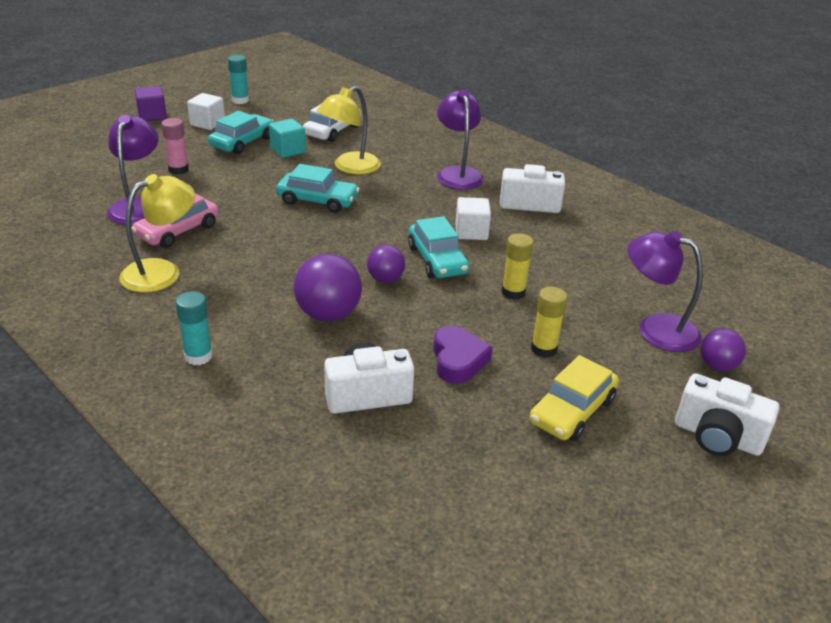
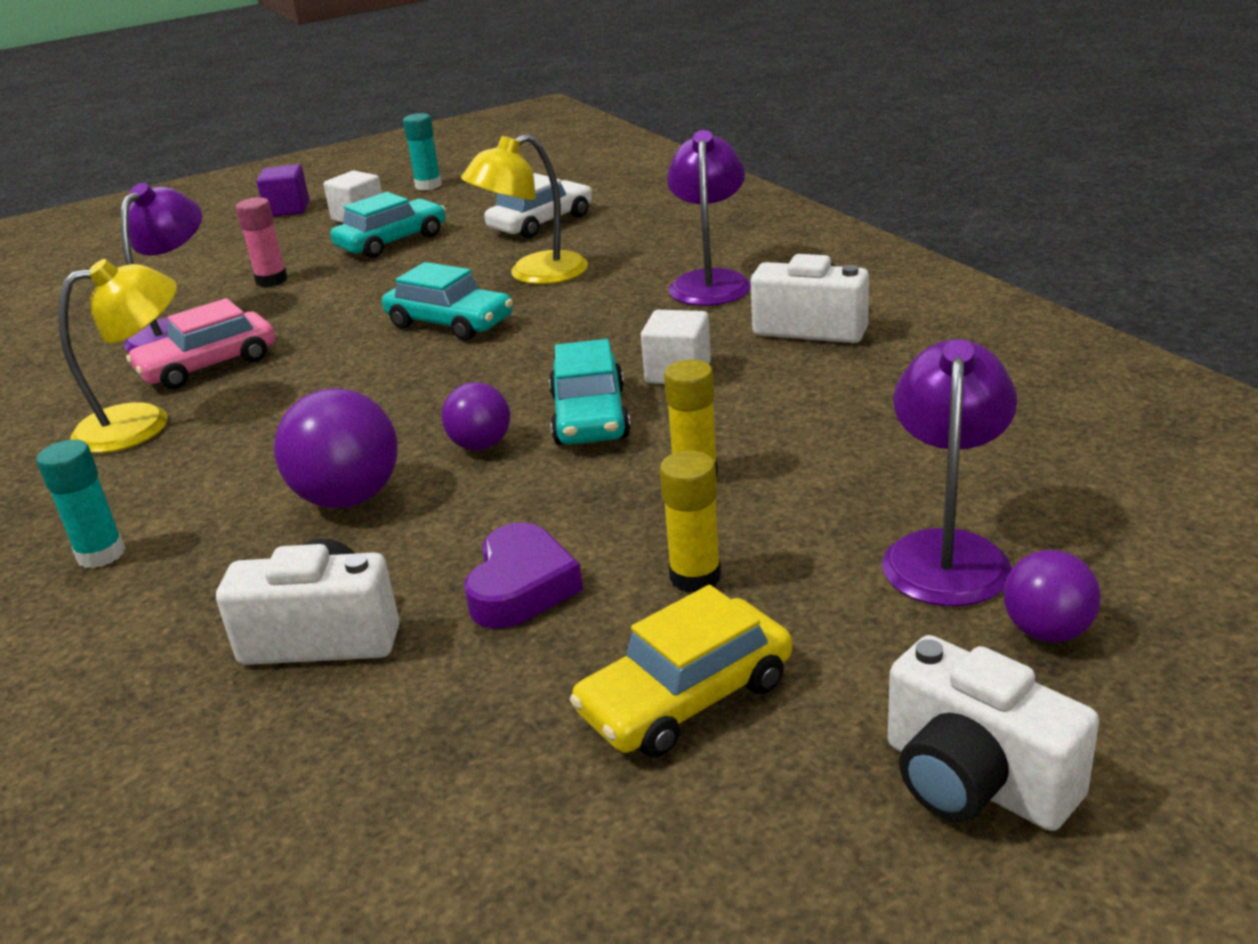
camera: 20 degrees right, 5 degrees down
turquoise cube [269,119,306,158] -> none
purple lamp [628,231,703,352] -> purple lamp turned 60 degrees clockwise [882,339,1017,606]

